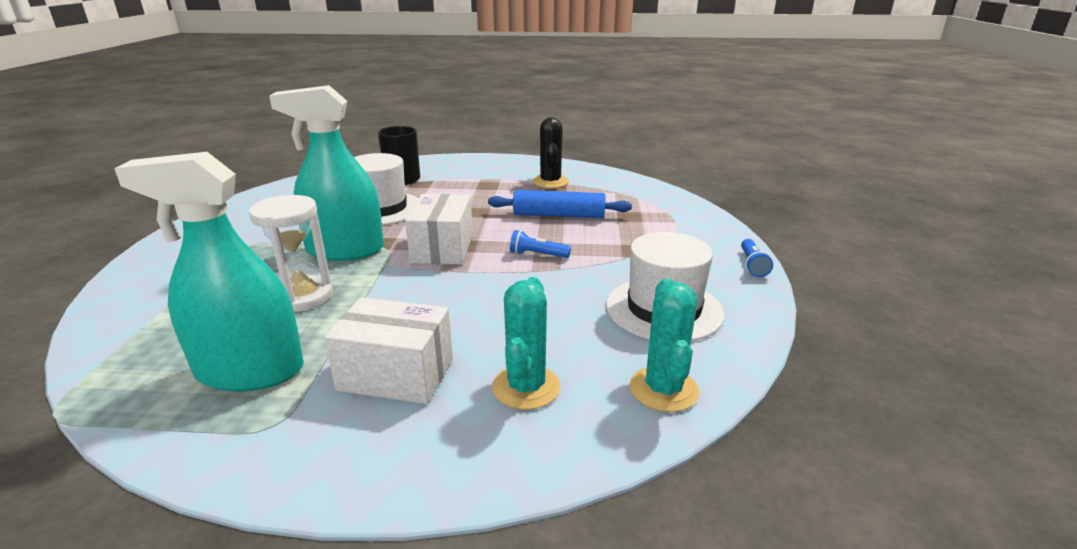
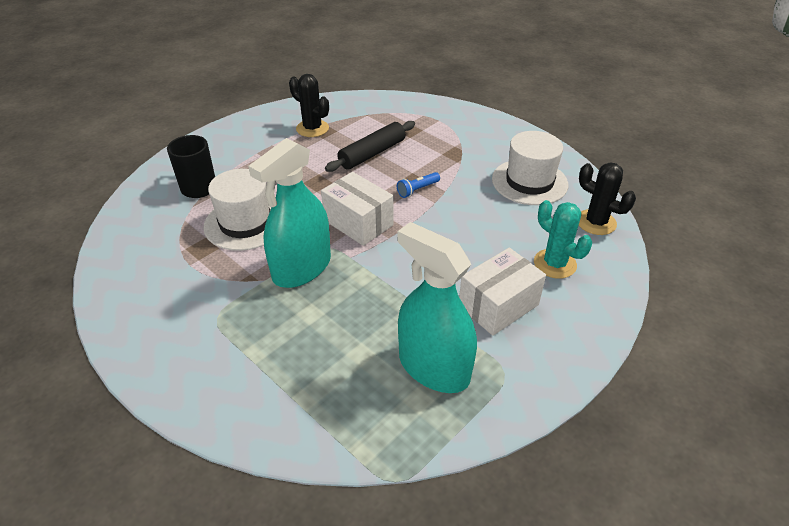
camera: 50 degrees left, 15 degrees up
turquoise spray bottle [114,152,304,392] -> turquoise spray bottle turned 90 degrees clockwise [397,222,477,393]
white hourglass [249,195,333,312] -> none
blue rolling pin [488,190,632,218] -> black rolling pin [325,121,415,172]
turquoise cactus [630,278,700,412] -> black cactus [579,163,636,235]
blue flashlight [741,239,773,277] -> none

